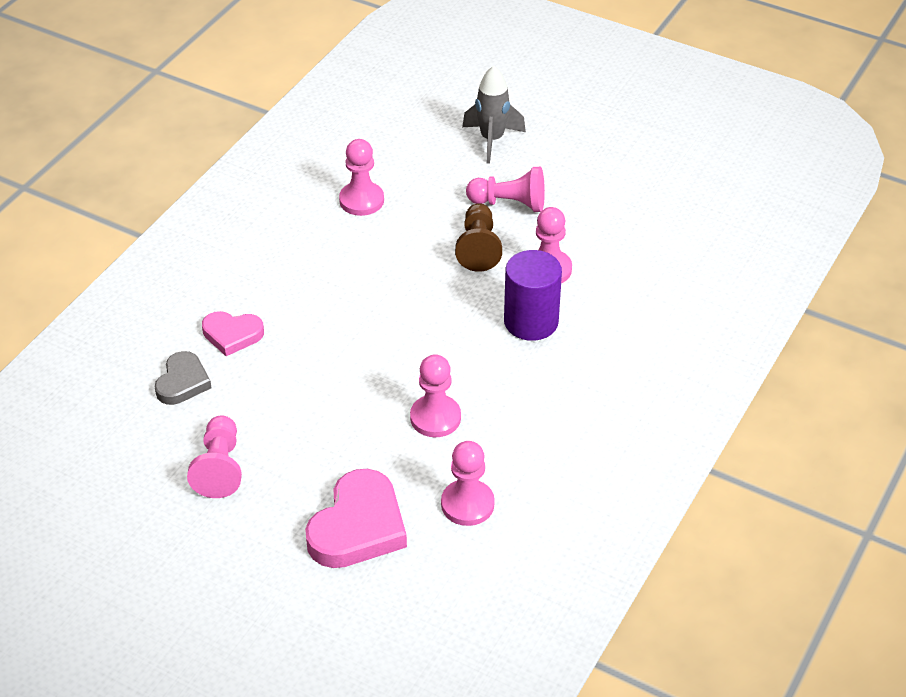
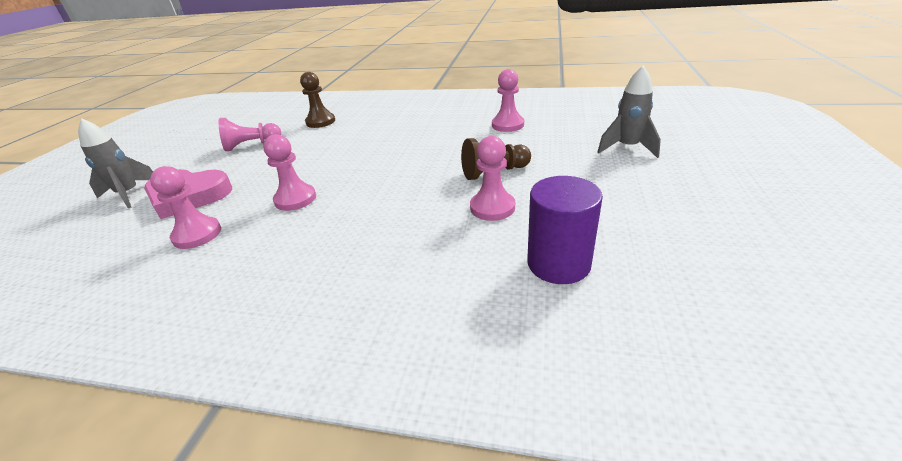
camera: 75 degrees right, 10 degrees down
grey heart [155,351,212,405] -> brown pawn [300,72,335,128]
pink heart [202,311,264,356] -> none
pink pawn [466,167,545,212] -> none
purple cylinder [504,250,562,341] -> purple cylinder moved to [527,176,603,284]
none -> grey rocket [78,118,153,208]

